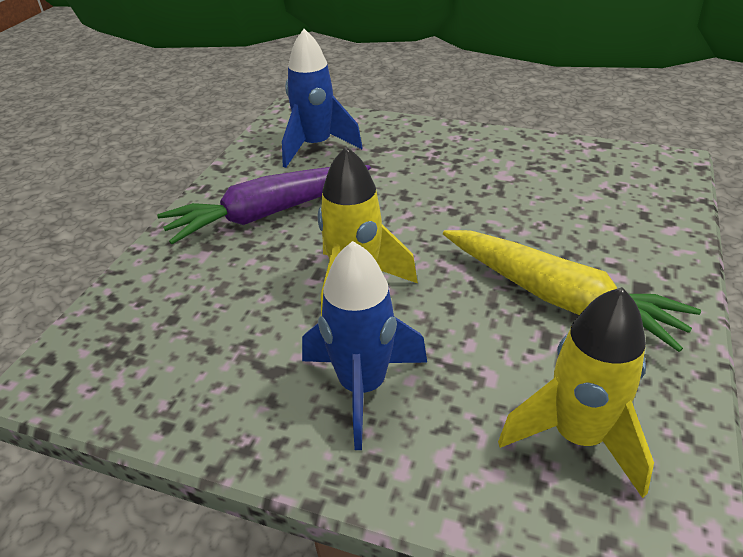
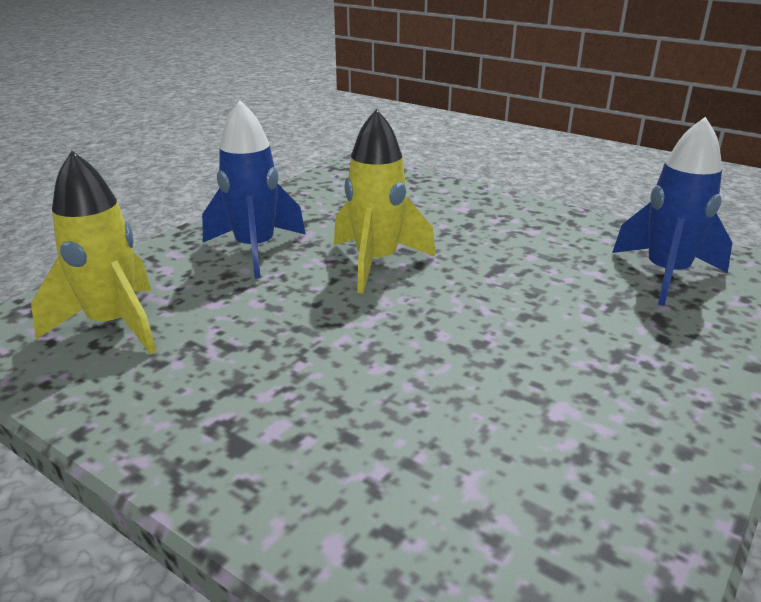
camera: 105 degrees right, 10 degrees down
purple carrot [157,165,371,244] -> none
yellow carrot [443,230,701,352] -> none

